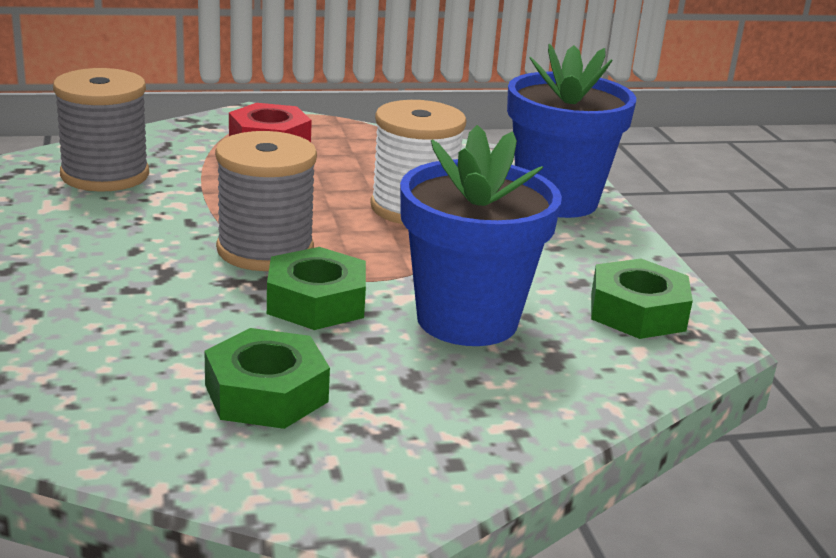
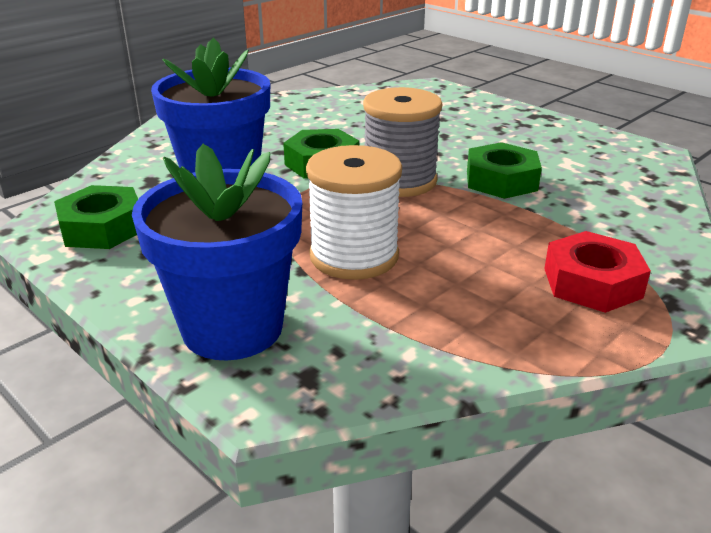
camera: 150 degrees right, 5 degrees up
grey spool [53,68,149,192] -> none
green nut [205,328,330,429] -> green nut moved to [467,142,542,199]

